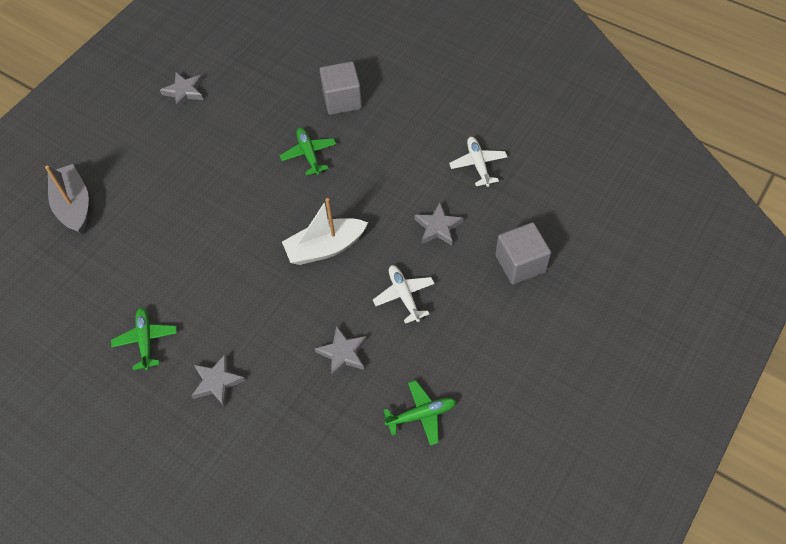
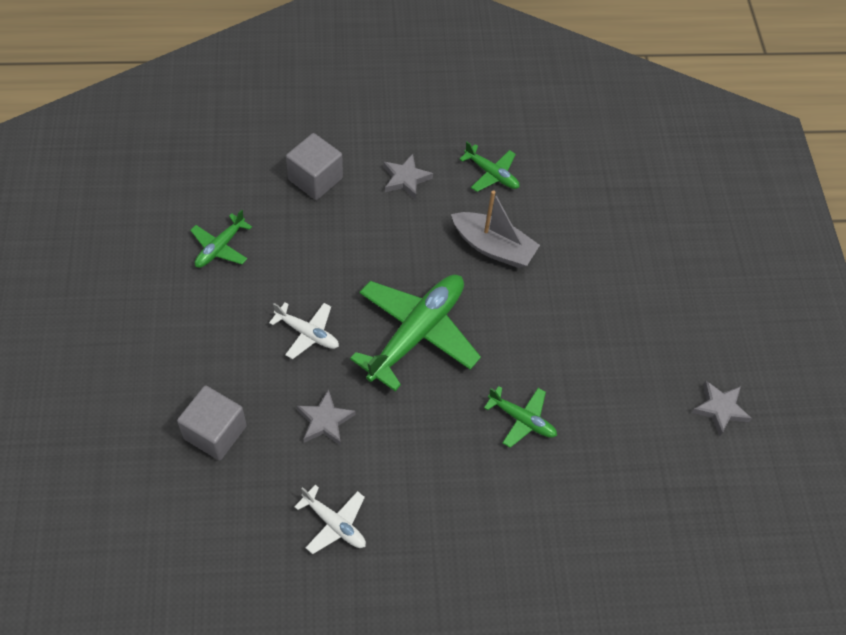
camera: 135 degrees right, 0 degrees up
grey boat [45,164,89,234] -> grey boat moved to [451,190,540,268]
white boat [282,198,368,265] -> green plane [350,275,481,391]
grey star [315,326,367,377] -> none
grey cube [320,61,362,115] -> grey cube moved to [286,133,343,200]

